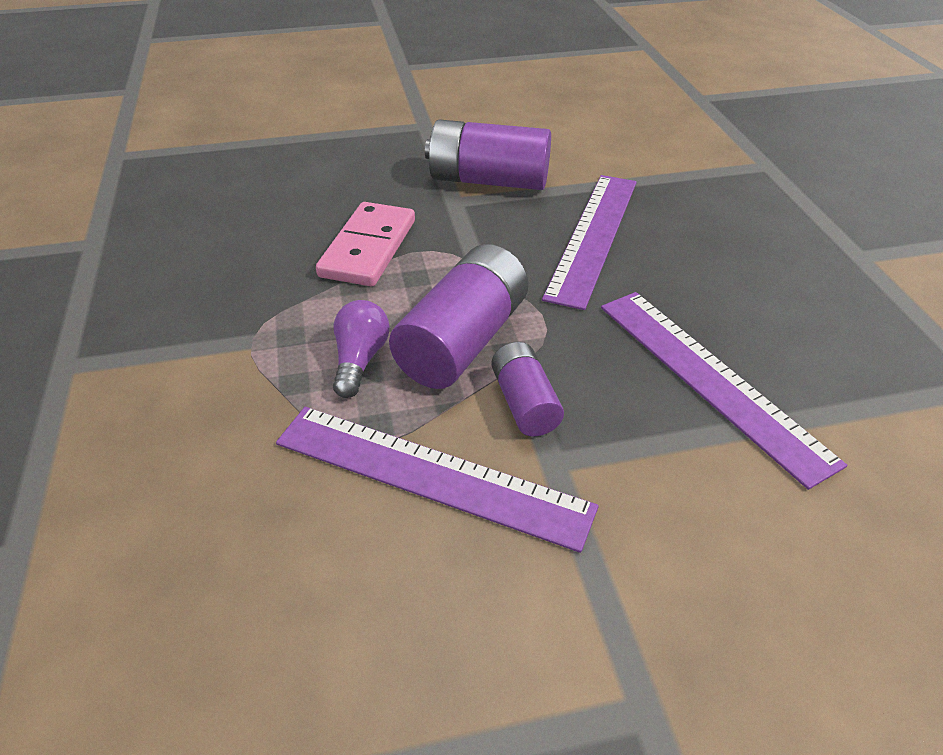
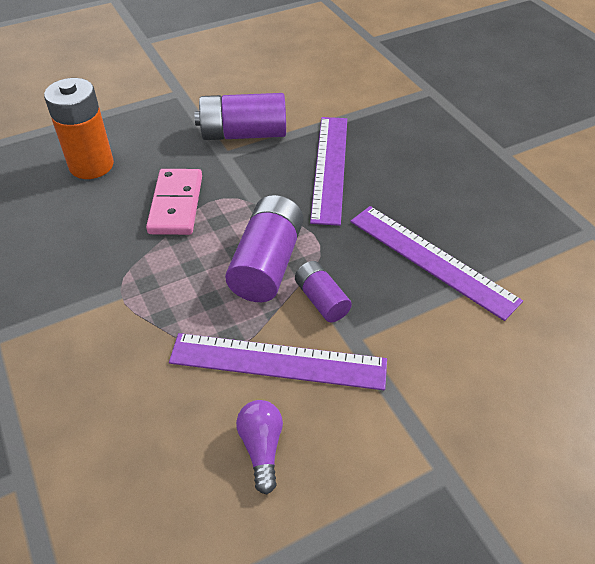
camera: 15 degrees left, 5 degrees up
purple light bulb [333,300,389,398] -> purple light bulb moved to [236,400,283,494]
none -> orange battery [44,78,114,179]

